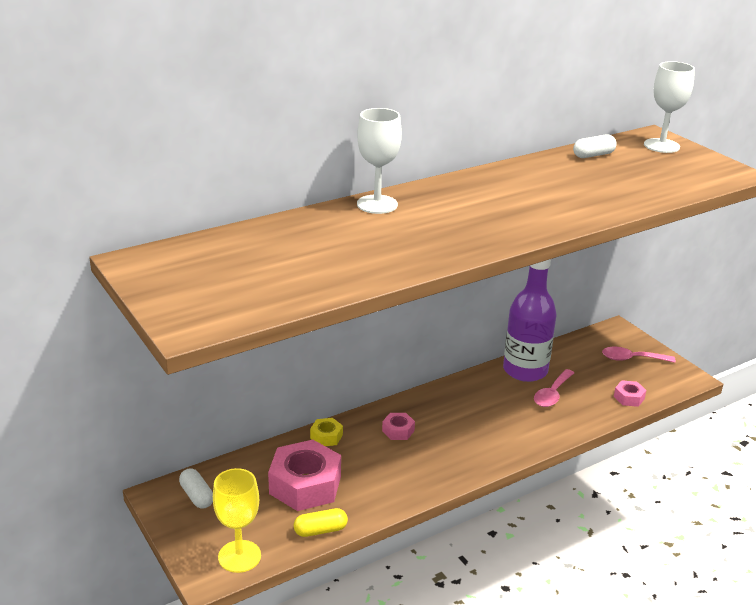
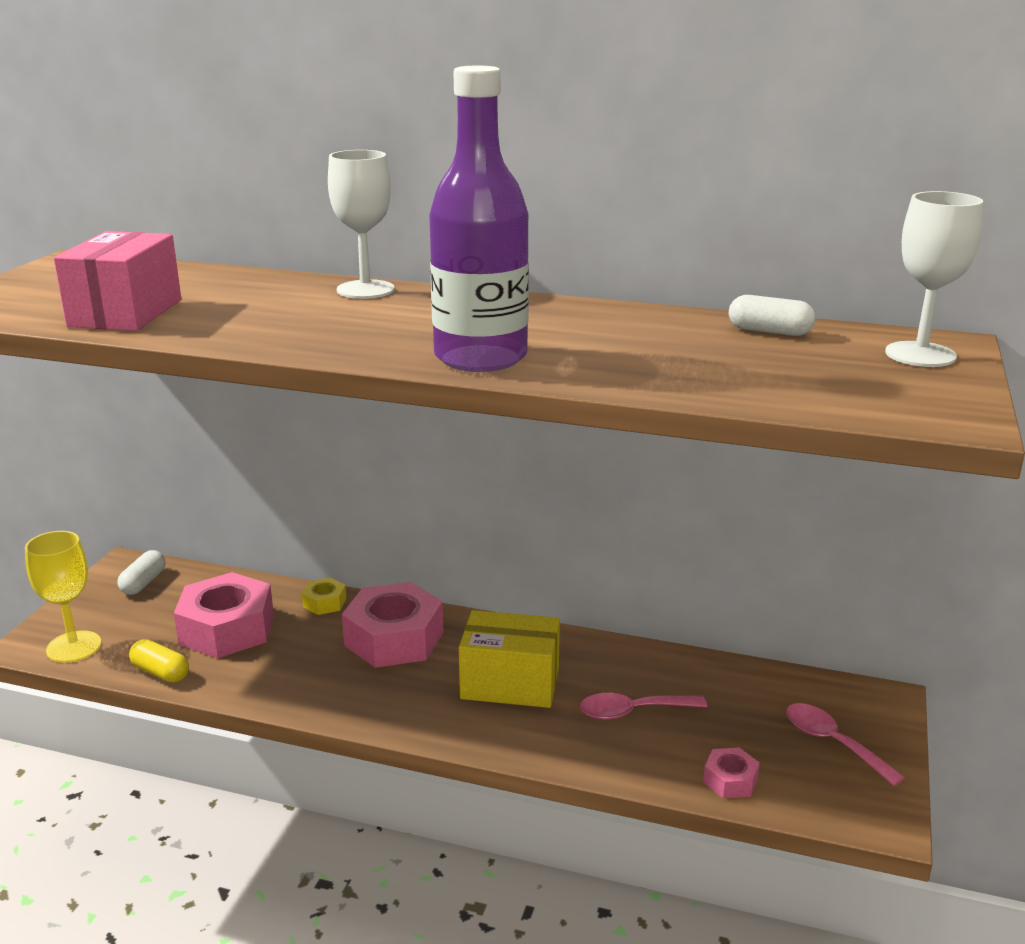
camera: 50 degrees right, 5 degrees down
pink nut [382,413,415,440] -> pink nut [342,582,443,668], size x2.15
purple bottle [503,259,557,382] -> purple bottle moved to [429,66,529,372]
none -> pink box [54,231,181,331]
none -> yellow box [459,610,560,708]

